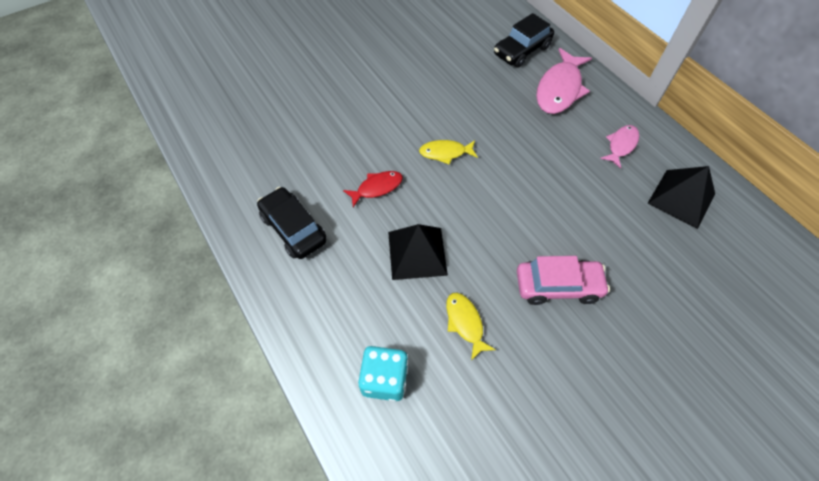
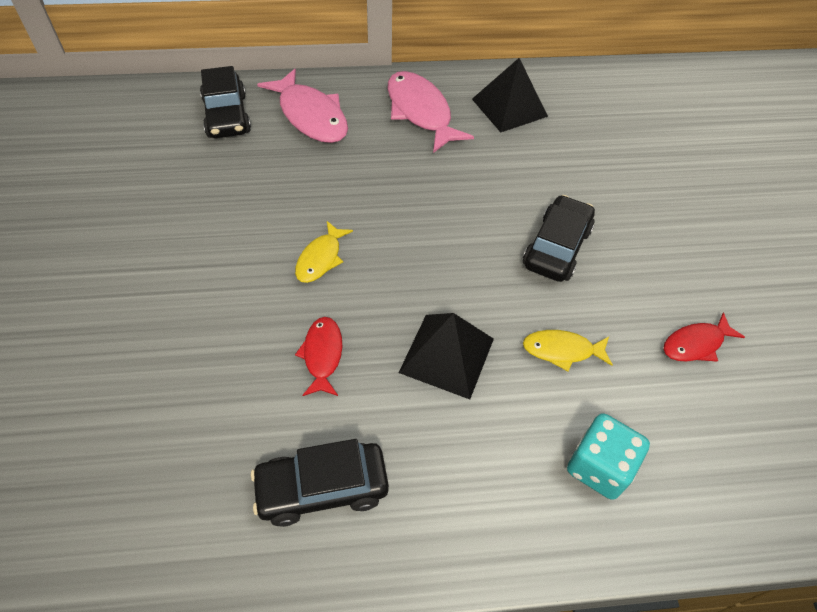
camera: 65 degrees left, 5 degrees down
pink car [517,256,610,305] -> black car [523,195,595,282]
pink fish [600,125,639,169] -> pink fish [388,71,474,153], size x1.76
none -> red fish [664,312,745,362]

